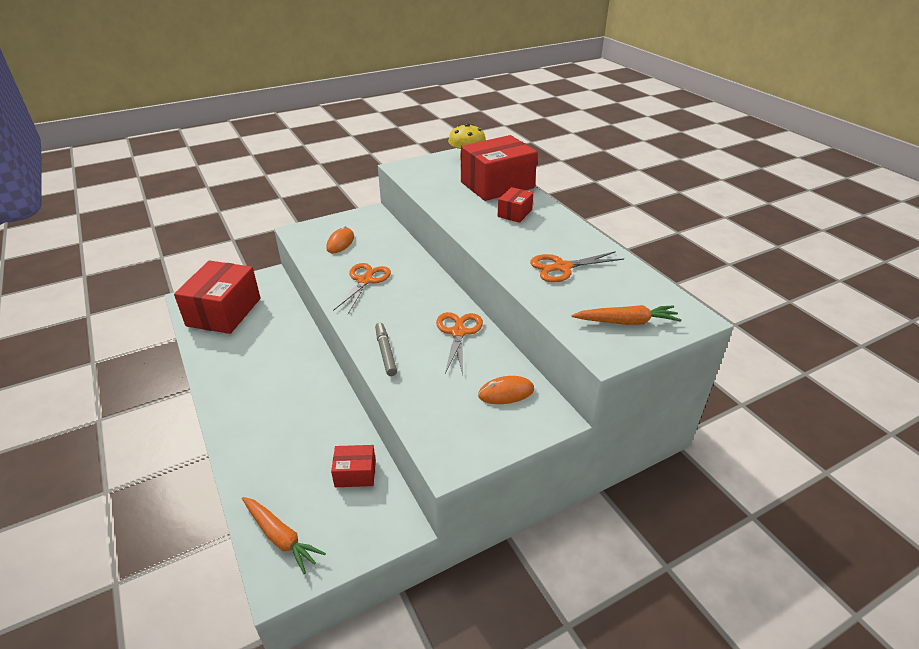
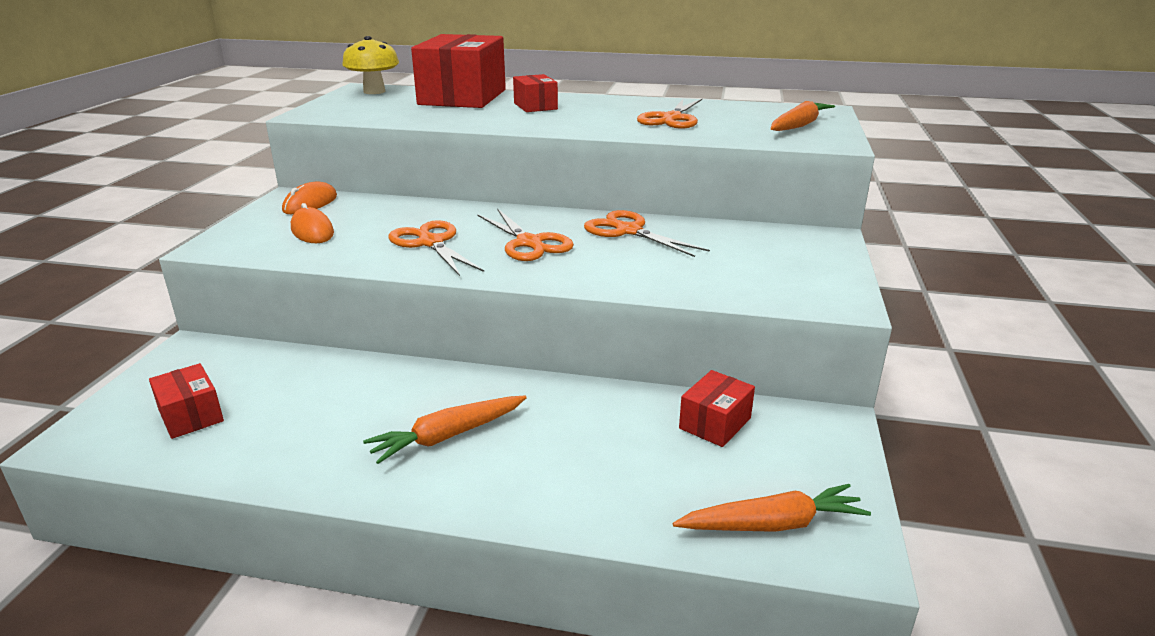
camera: 50 degrees left, 10 degrees down
red box [174,261,261,334] -> red box [149,363,224,439], size x0.48
grey marker [375,323,397,376] -> none
orange mouse [478,376,534,404] -> orange mouse moved to [282,181,337,214]
none -> orange carrot [363,396,527,464]
none -> orange scissors [477,208,574,261]

